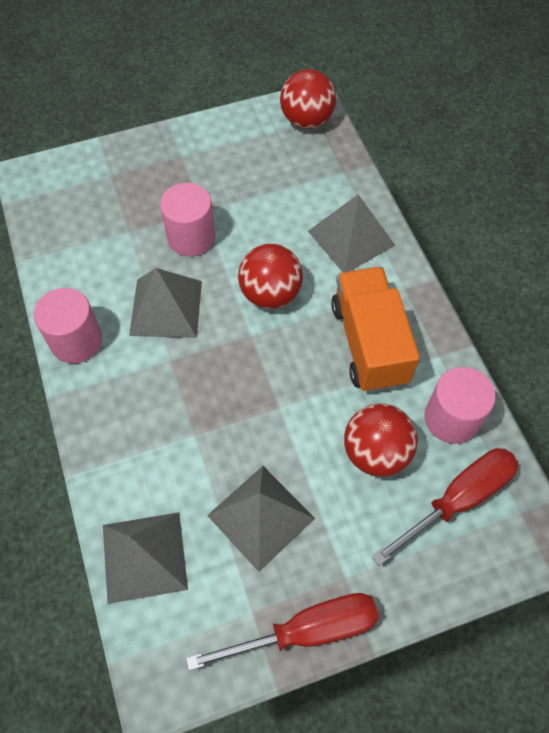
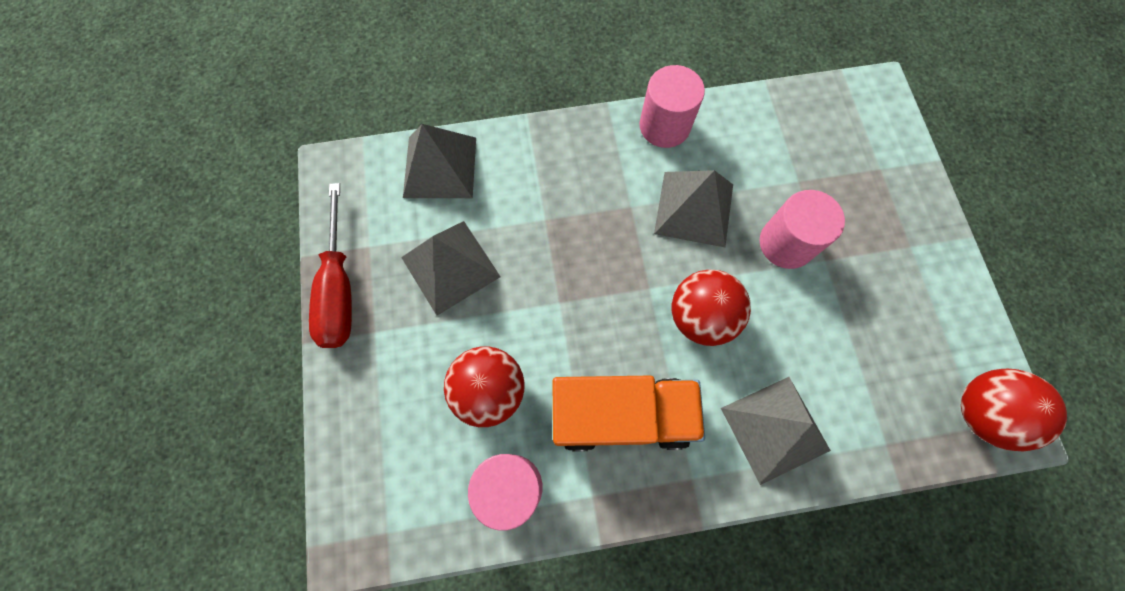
camera: 100 degrees right, 10 degrees up
red screwdriver [372,448,518,566] -> none

